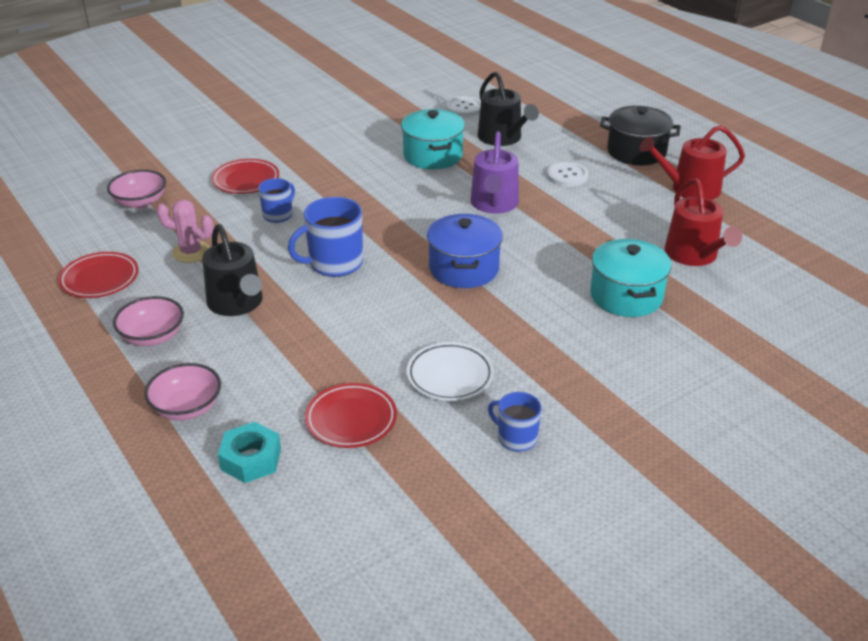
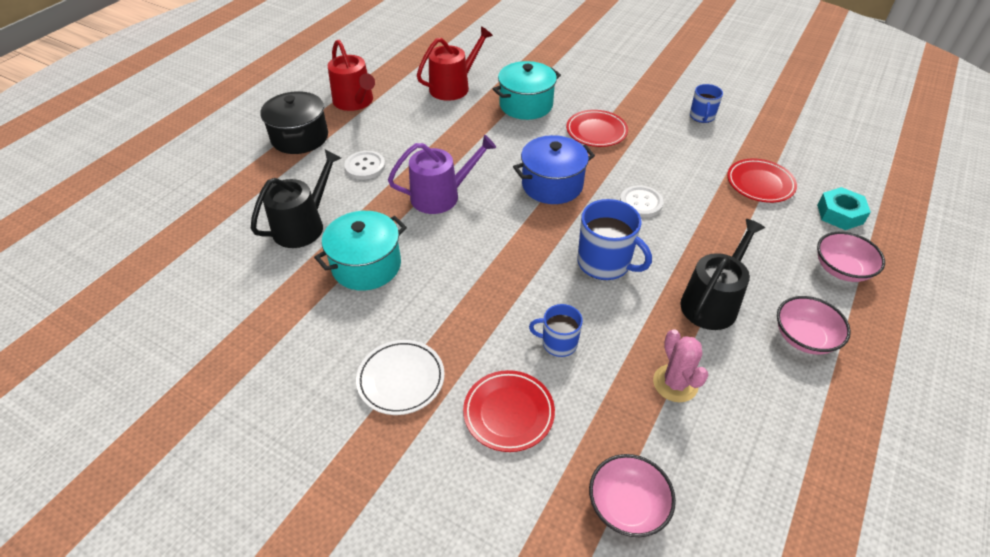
camera: 115 degrees left, 10 degrees up
red plate [58,252,139,298] -> red plate moved to [566,110,628,147]
white plate [407,342,494,401] -> white plate moved to [356,340,445,415]
white button [446,96,481,117] -> white button moved to [620,186,664,218]

